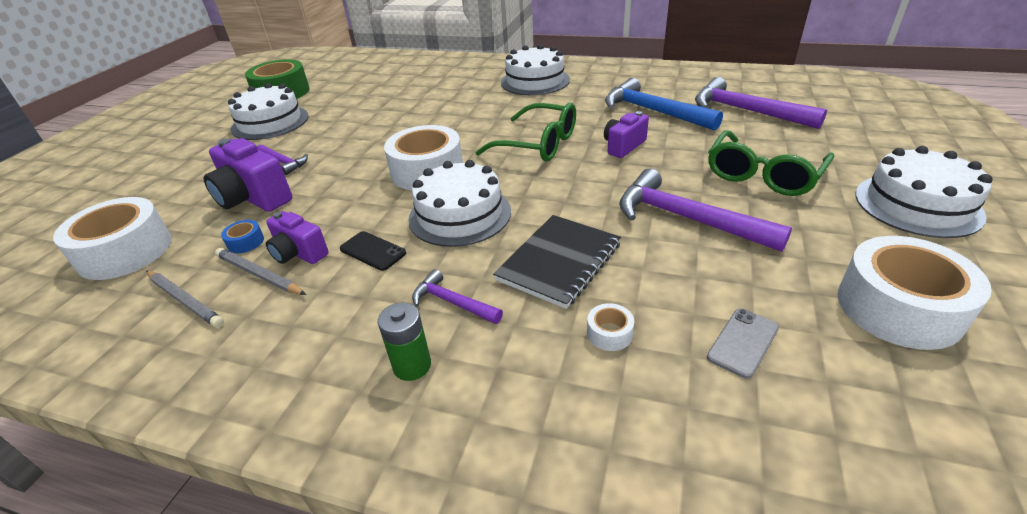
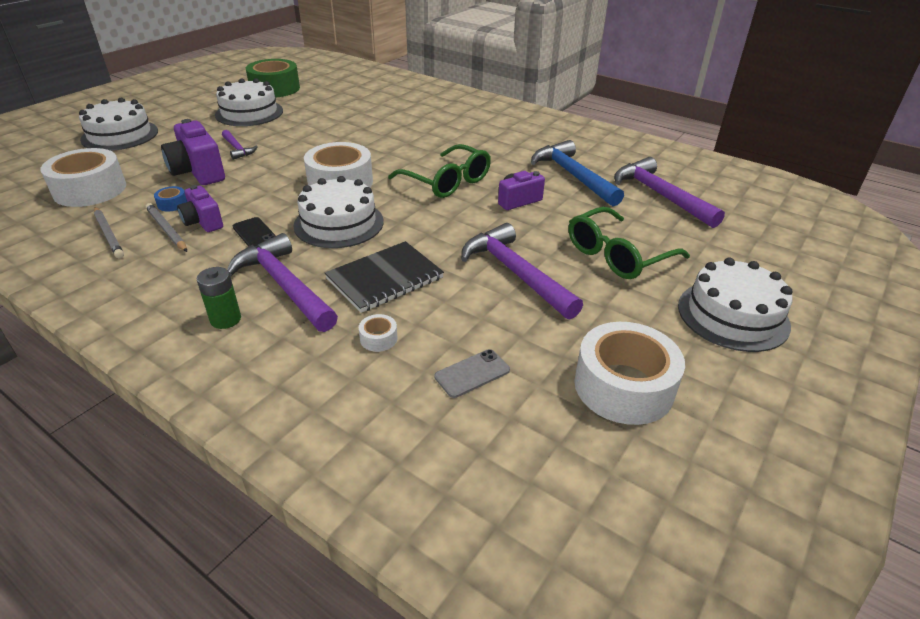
camera: 15 degrees right, 0 degrees up
purple hammer [412,269,503,324] -> purple hammer [227,233,338,332], size x1.91
white cake [501,44,570,95] -> white cake moved to [79,98,158,151]

